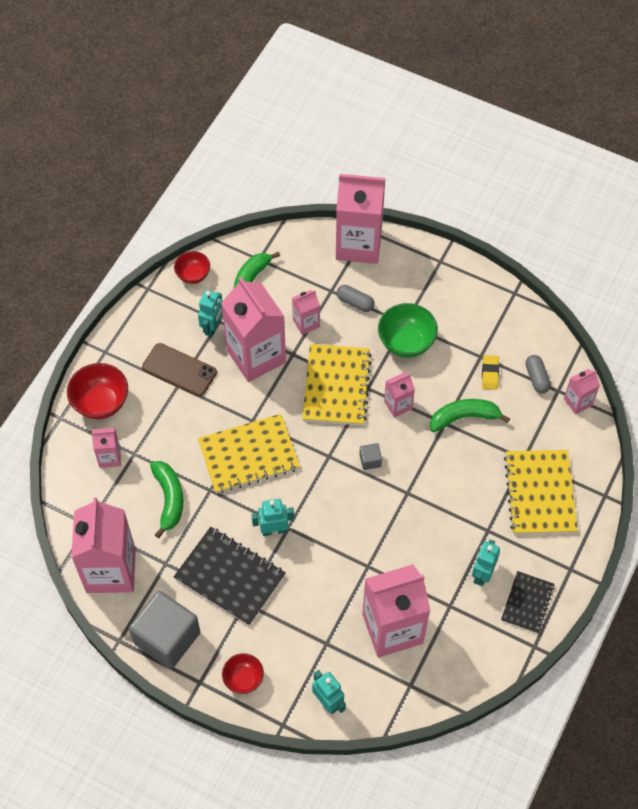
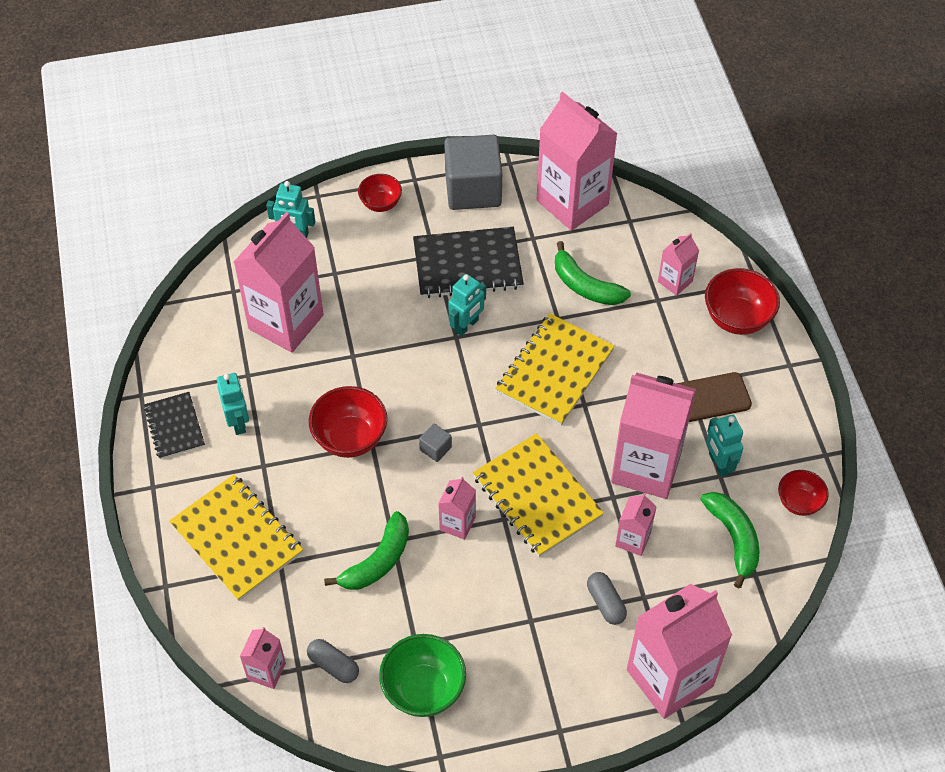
camera: 140 degrees right, 5 degrees down
grey capsule [337,285,375,312] -> grey capsule turned 75 degrees clockwise [587,572,627,625]
green bowl [378,303,438,358] -> green bowl moved to [379,634,466,717]
yellow eraser [482,355,499,390] -> none
none -> red bowl [309,386,387,458]

